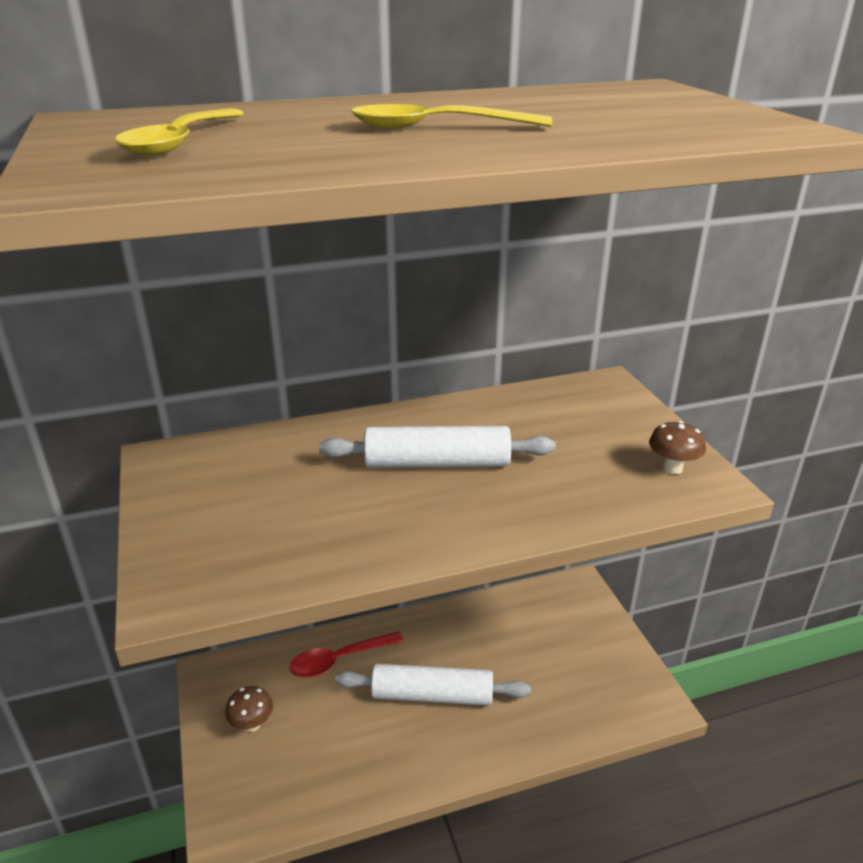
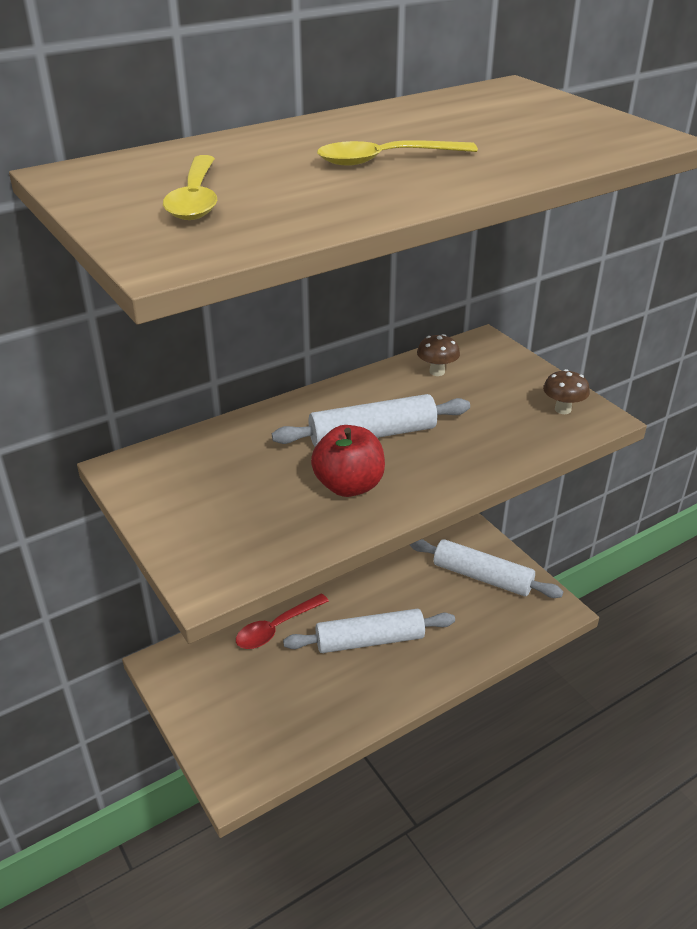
camera: 15 degrees left, 5 degrees up
brown mushroom [225,686,273,732] -> brown mushroom moved to [417,334,460,376]
none -> red apple [311,425,385,497]
none -> white rolling pin [410,539,563,598]

